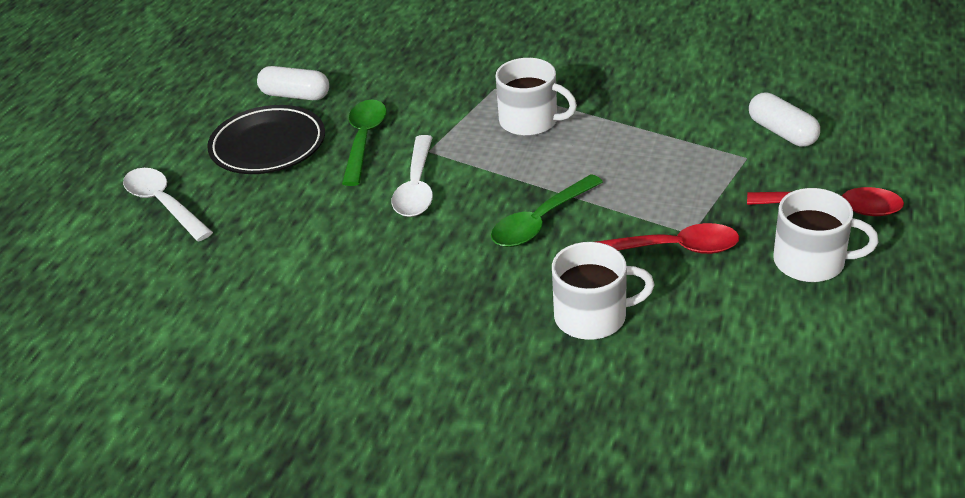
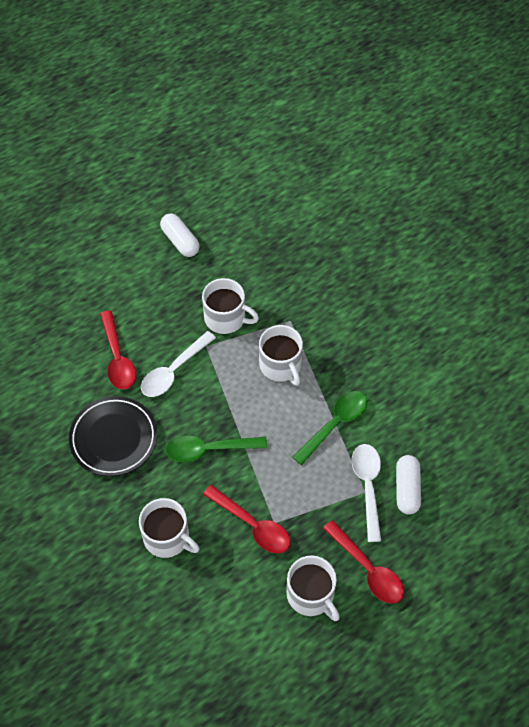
camera: 35 degrees right, 20 degrees up
white spoon [123,168,213,241] -> white spoon moved to [352,444,381,542]
black plate [207,105,325,174] -> black plate moved to [69,396,157,476]
green spoon [342,100,387,186] -> green spoon moved to [292,391,367,465]
none -> red spoon [100,310,136,389]
none -> white mug [202,278,259,334]

